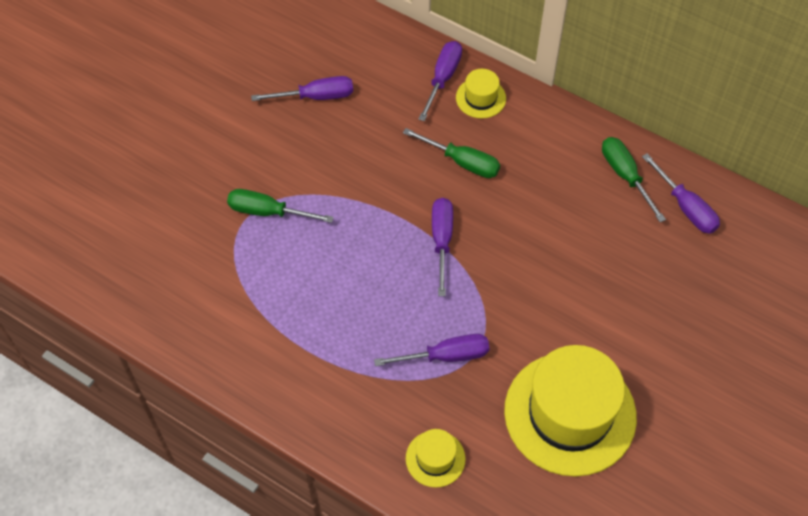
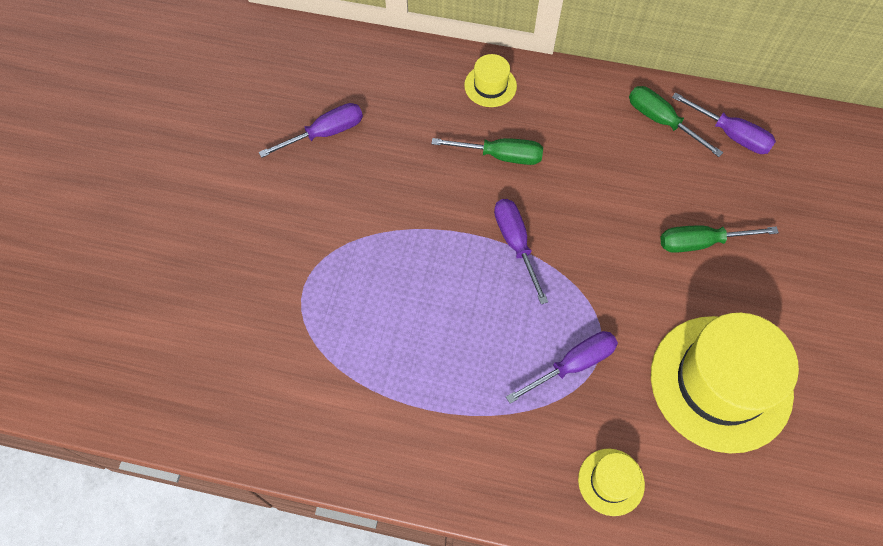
camera: 20 degrees left, 5 degrees up
green screwdriver [227,189,334,223] -> green screwdriver moved to [660,225,779,253]
purple screwdriver [418,41,462,121] -> none

